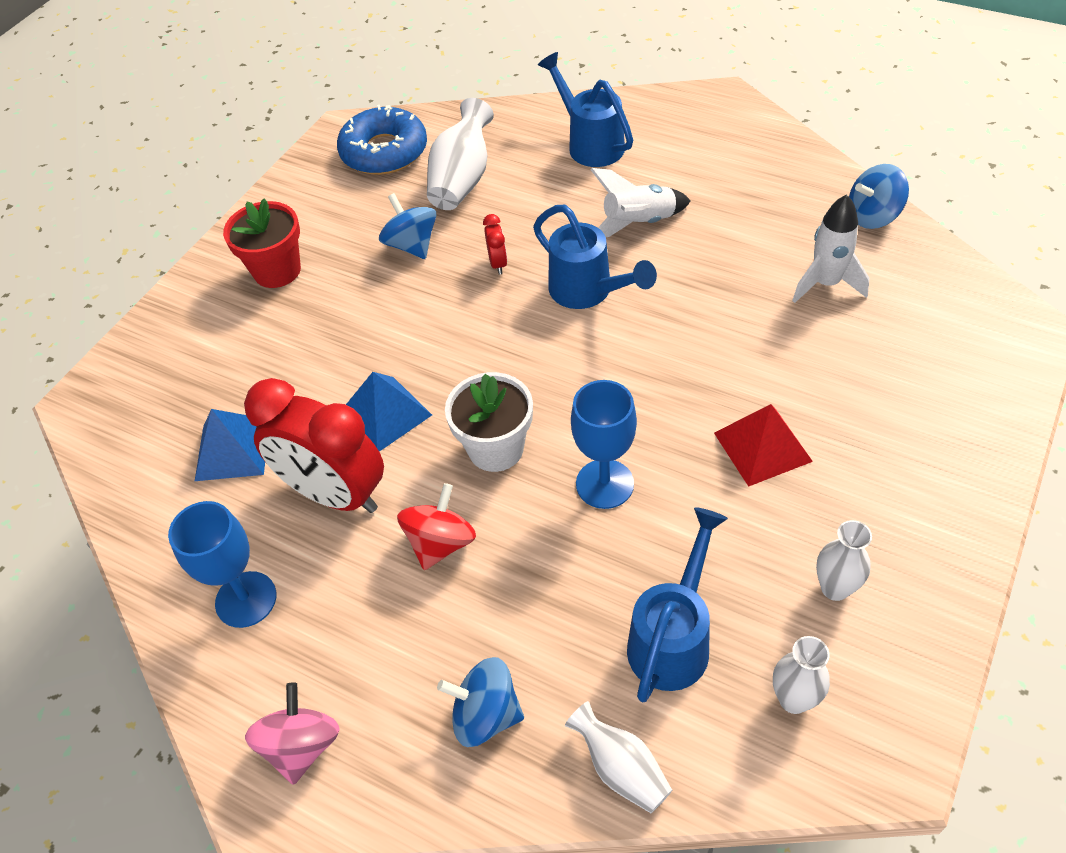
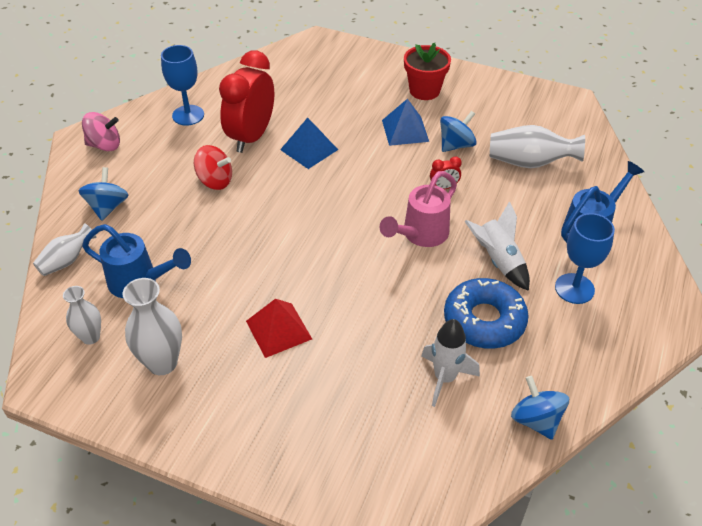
camera: 80 degrees right, 5 degrees down
blue pyramid [195,409,265,481] -> blue pyramid moved to [382,99,429,146]
blue donut [337,105,427,175] -> blue donut moved to [444,278,529,349]
white flower pot [445,372,533,472] -> none
blue watering can [533,205,657,309] -> pink watering can [380,171,457,247]
blue goblet [571,380,637,509] -> blue goblet moved to [555,213,615,304]
white vase [816,520,872,601] -> white vase [123,278,182,375], size x1.60

